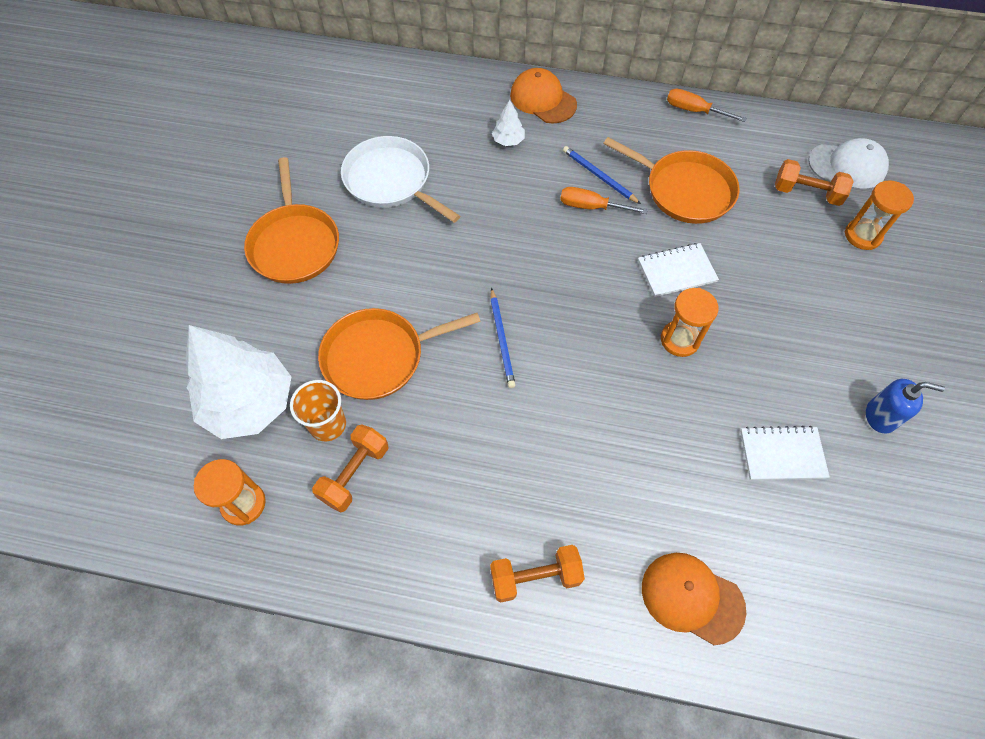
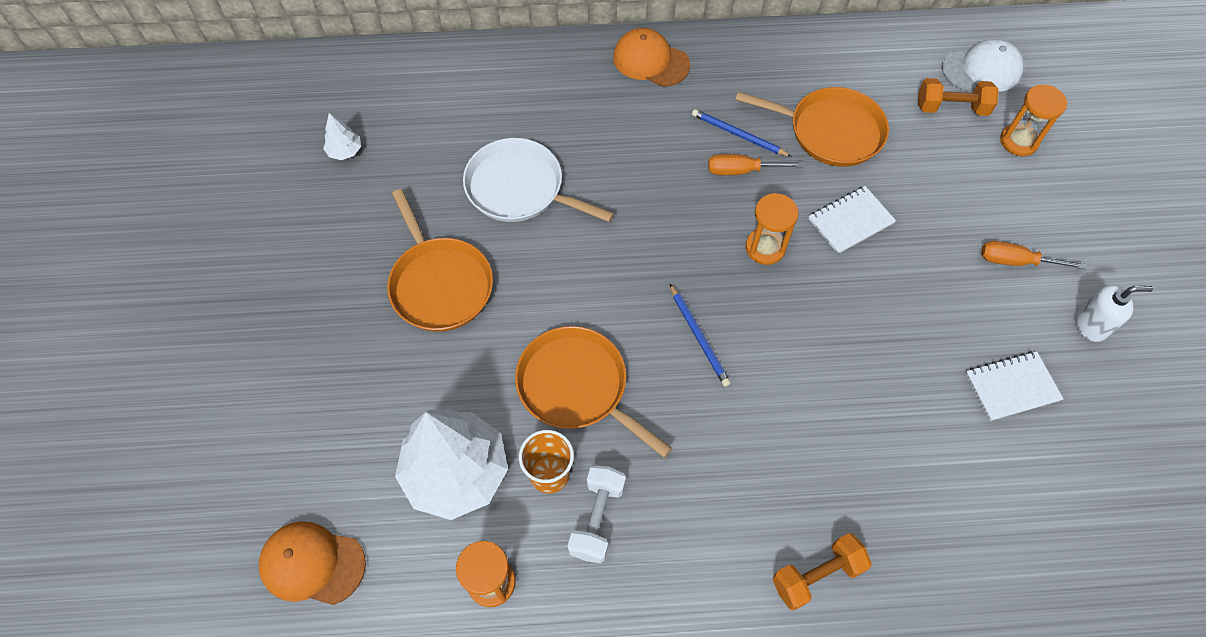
camera: 15 degrees left, 0 degrees up
orange dumbbell [312,424,388,512] -> white dumbbell [568,465,626,563]
orange pan [318,308,481,400] -> orange pan turned 75 degrees clockwise [515,326,672,458]
white tree [492,100,525,146] -> white tree moved to [323,113,361,160]
orange cap [642,553,746,645] -> orange cap moved to [259,521,366,605]
orange hourglass [661,288,719,357] -> orange hourglass moved to [746,193,798,265]
orange screwdriver [667,89,747,122] -> orange screwdriver moved to [981,241,1086,269]
blue soap dispenser [866,379,945,433] -> white soap dispenser [1075,285,1153,342]

